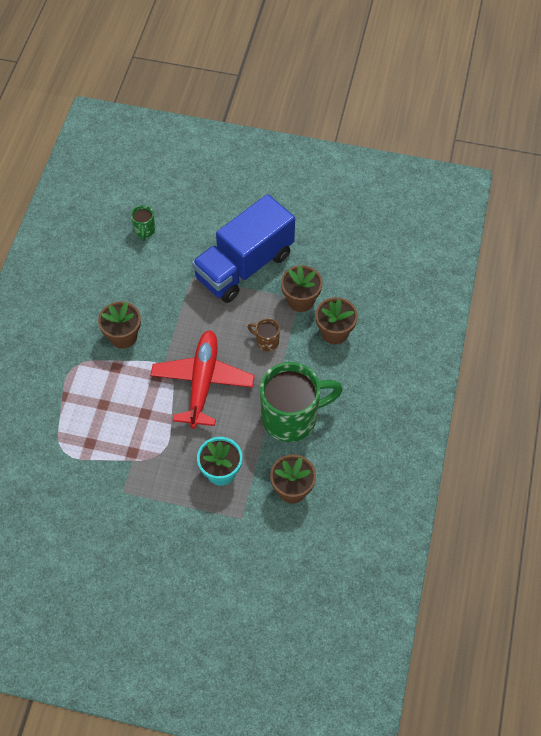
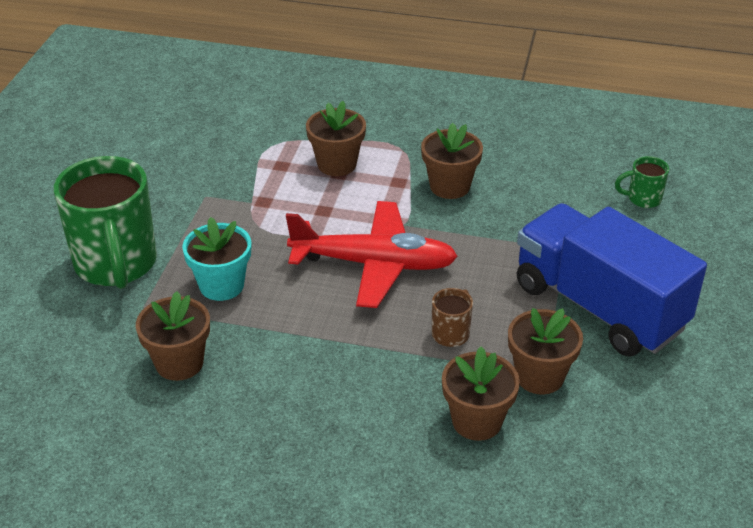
camera: 90 degrees right, 20 degrees down
green mug [260,362,343,442] -> green mug moved to [54,156,157,289]
none -> brown flower pot [306,101,366,176]

